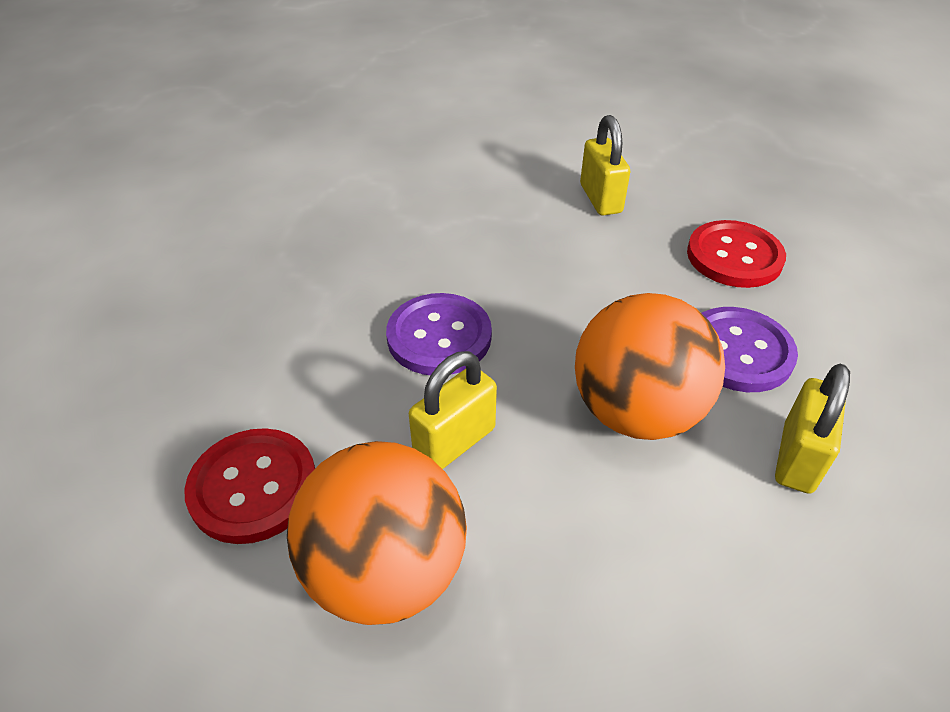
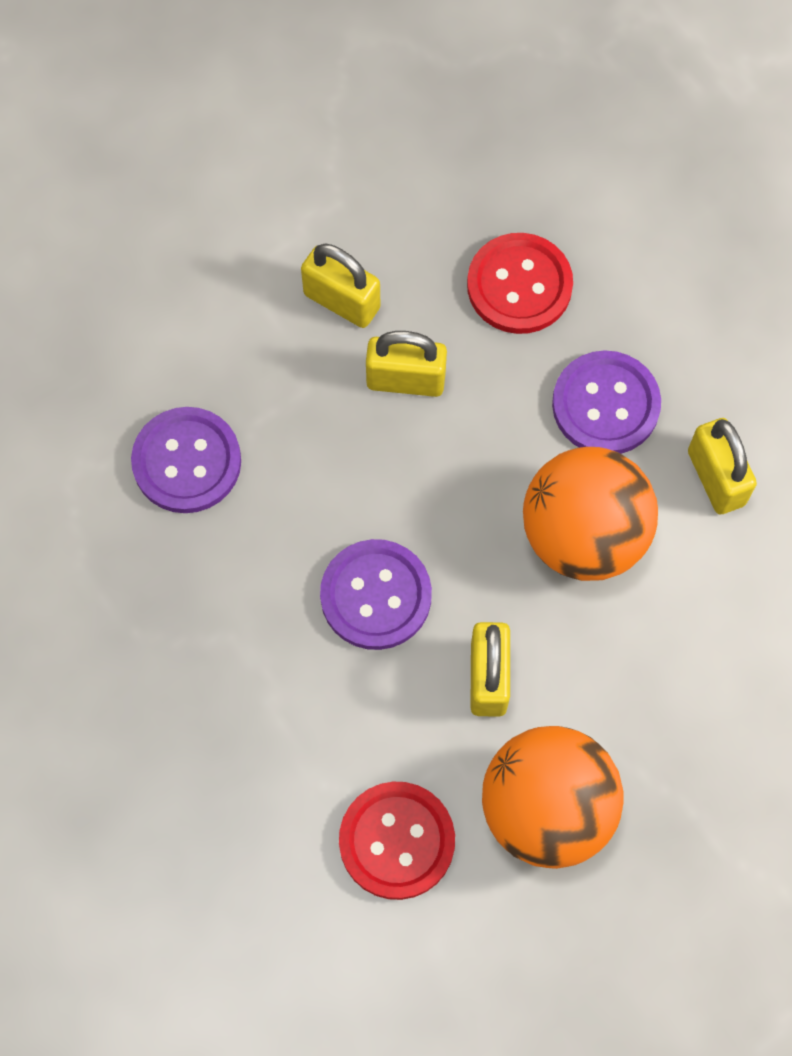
camera: 45 degrees left, 25 degrees up
none -> purple button [131,407,241,513]
none -> yellow padlock [366,331,447,397]

